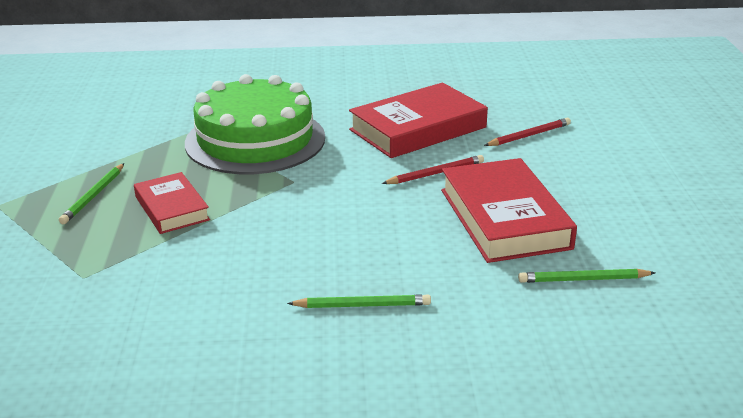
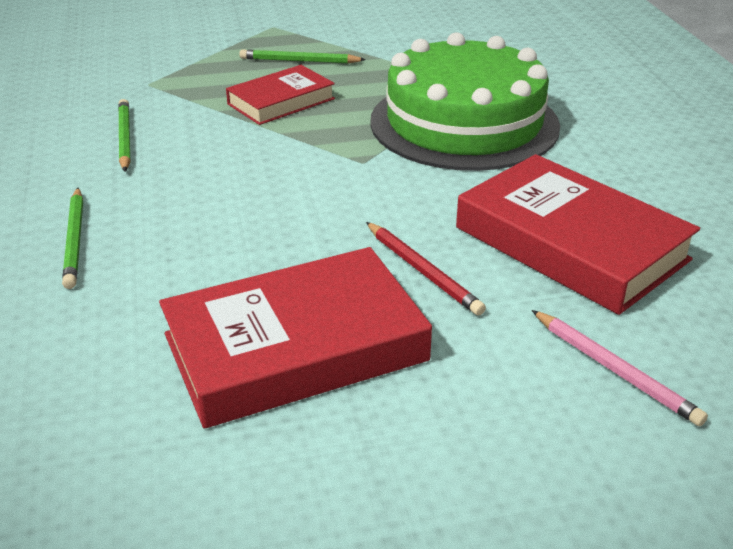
camera: 80 degrees right, 5 degrees up
red pencil [484,118,571,146] -> pink pencil [532,310,708,426]
green pencil [518,269,655,283] -> green pencil moved to [118,99,131,172]

